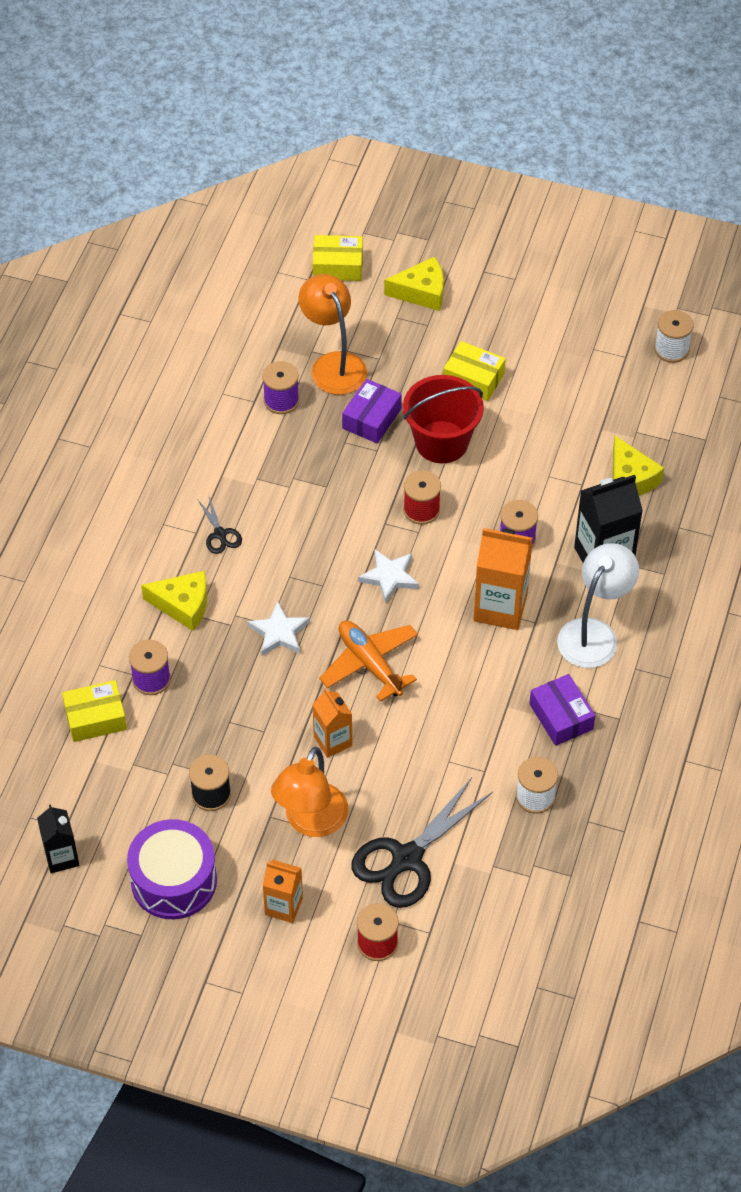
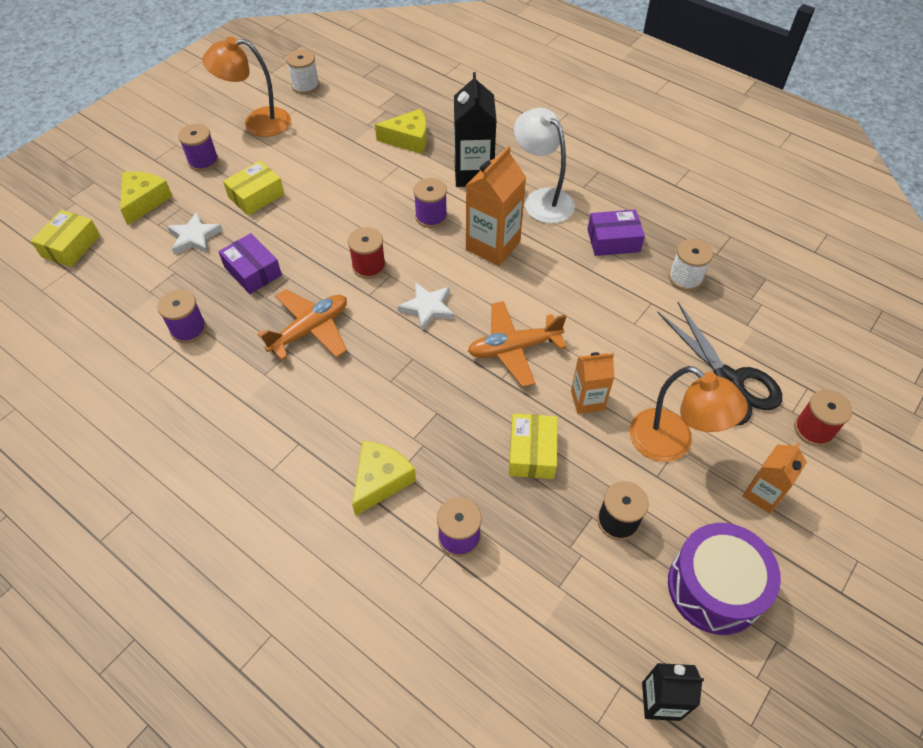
camera: 70 degrees left, 0 degrees up
yellow box [62,680,127,742] -> yellow box moved to [509,413,558,479]
black scissors [198,494,242,554] -> none
white star [248,601,310,656] -> white star moved to [167,212,223,255]
orange lamp [298,274,367,395] -> orange lamp moved to [202,37,291,137]
red bucket [403,375,484,463] -> none
none -> purple spool [178,123,219,171]
none -> orange plane [258,289,347,360]

